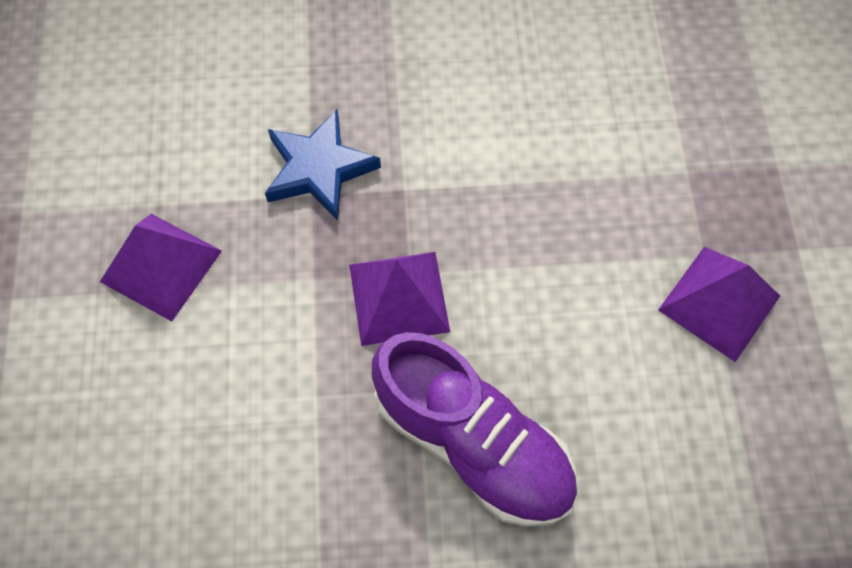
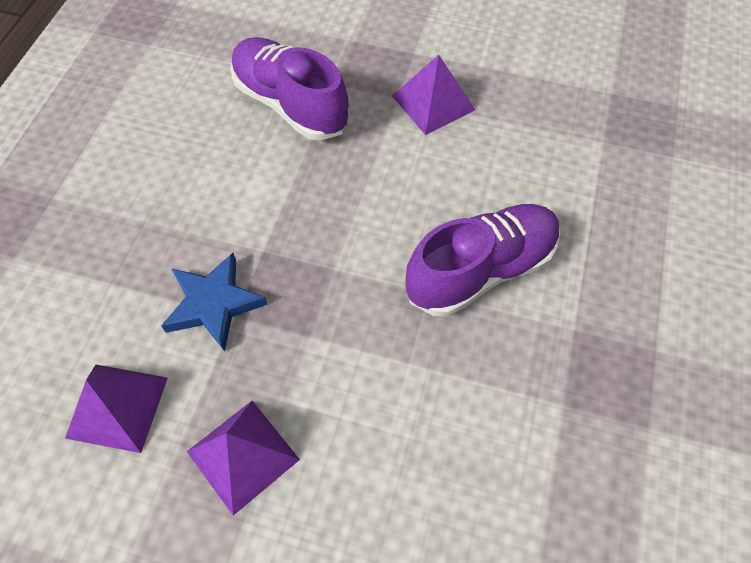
camera: 70 degrees left, 5 degrees down
purple pyramid [349,252,450,346] -> purple pyramid moved to [65,365,168,453]
none -> purple shoe [230,37,350,141]

